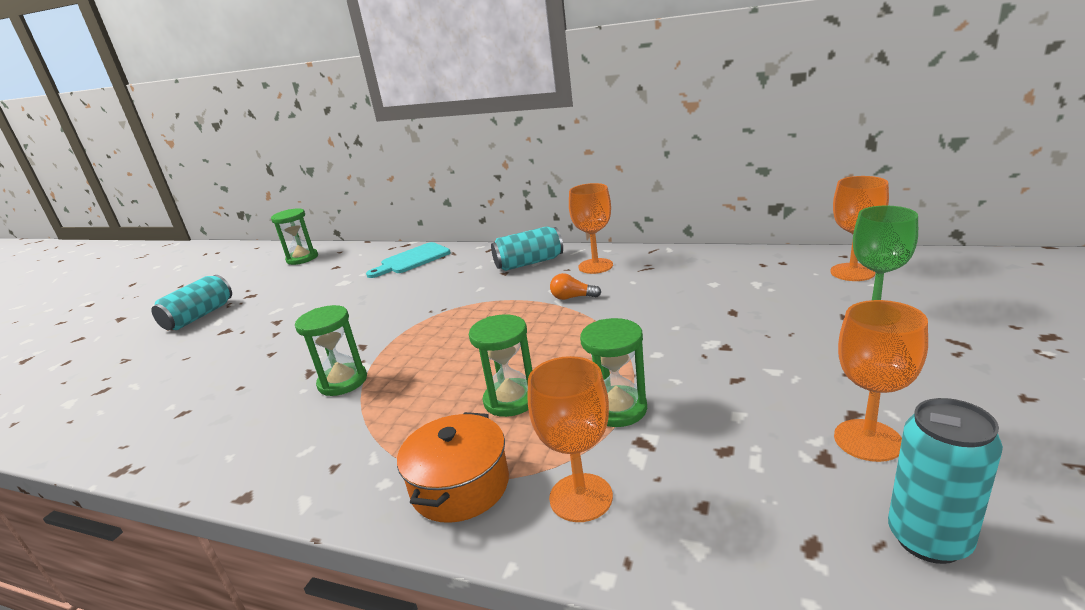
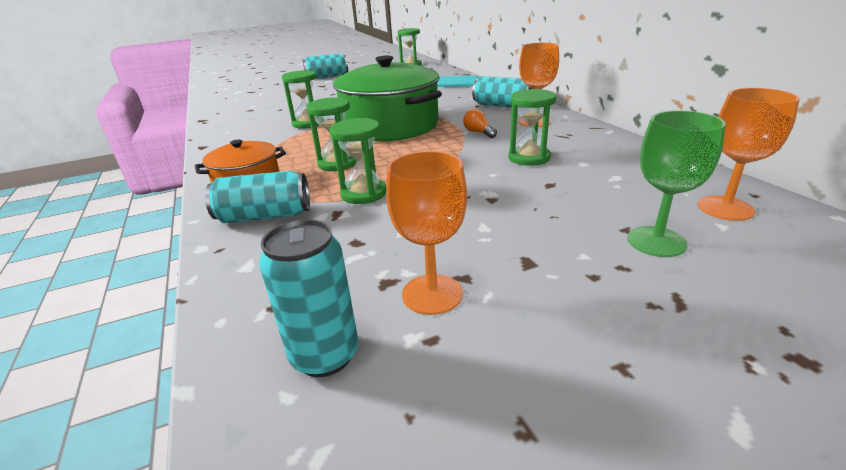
camera: 45 degrees right, 5 degrees up
orange goblet [528,356,613,522] -> turquoise can [205,171,310,223]
none -> green pot [333,55,442,141]
none -> green hourglass [508,89,556,166]

